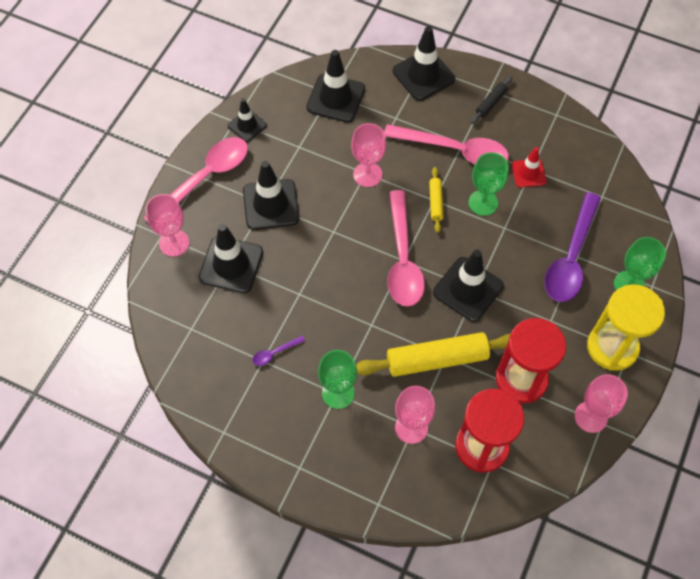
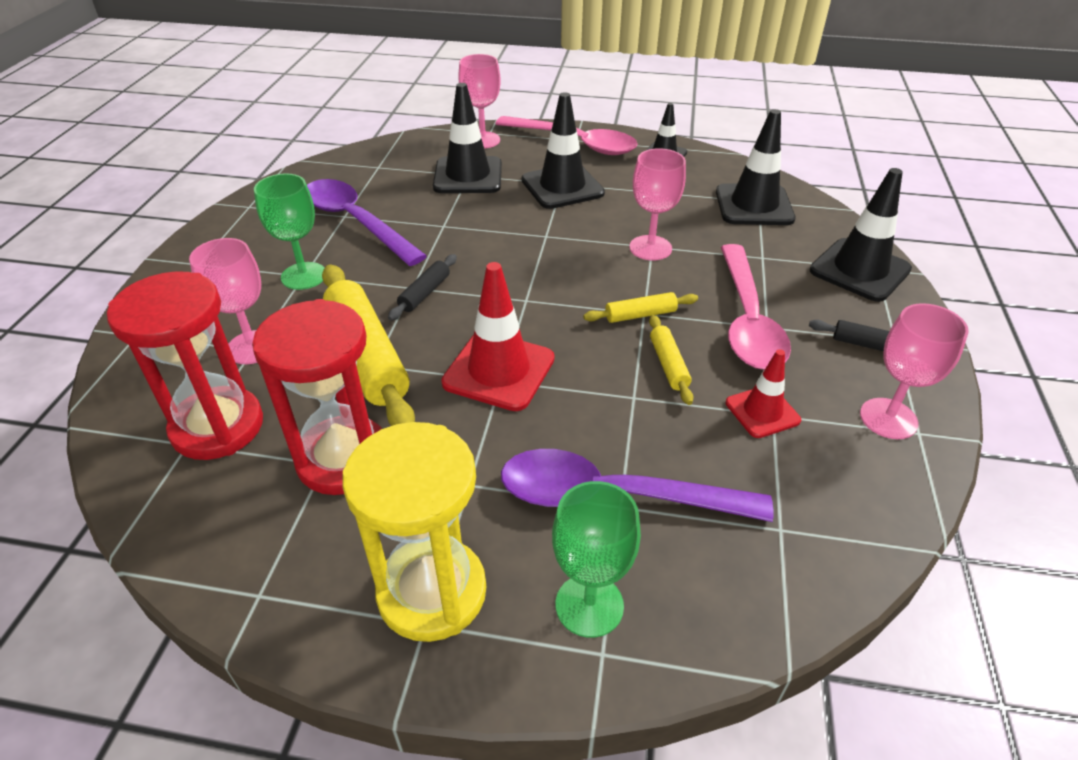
camera: 75 degrees right, 20 degrees down
purple spoon [252,336,305,366] -> purple spoon [307,179,427,266], size x2.49
pink spoon [387,190,425,307] -> none
black traffic cone [433,250,504,322] -> red traffic cone [441,262,555,411]
green goblet [469,152,508,216] -> yellow rolling pin [649,315,694,405]
pink goblet [575,374,628,433] -> pink goblet moved to [860,303,969,439]
none -> black rolling pin [388,254,457,321]

